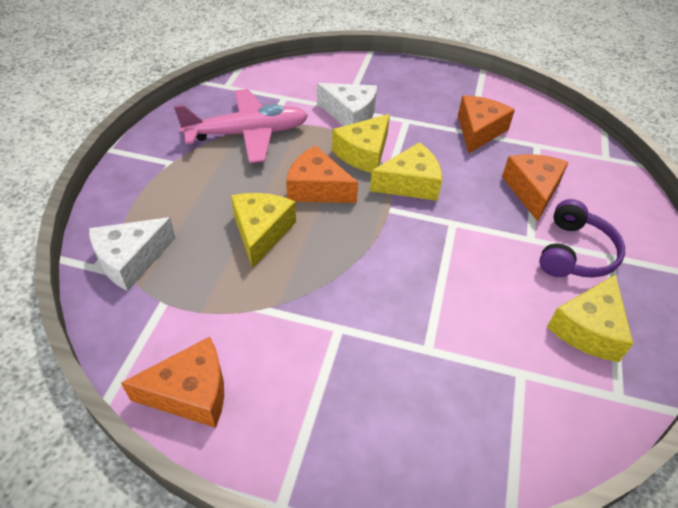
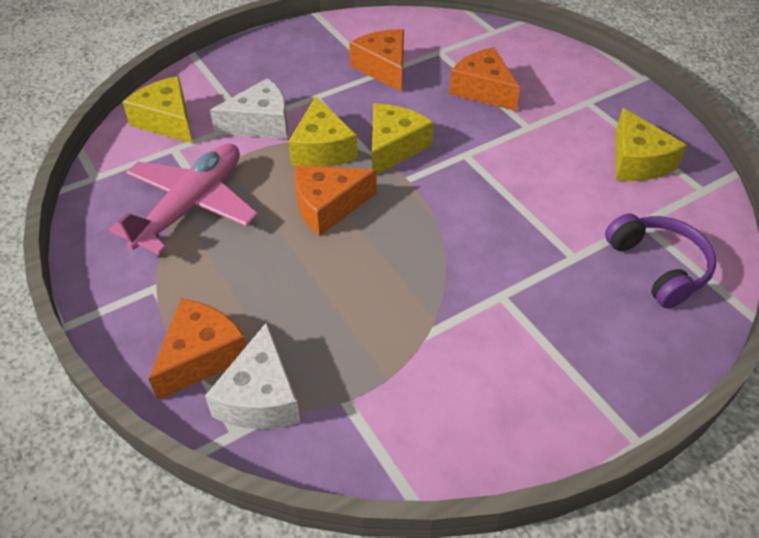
camera: 45 degrees left, 0 degrees up
orange cheese [121,337,224,428] -> orange cheese moved to [149,298,247,400]
yellow cheese [231,193,296,269] -> yellow cheese moved to [123,76,192,143]
purple headphones [539,199,625,278] -> purple headphones moved to [605,214,716,308]

